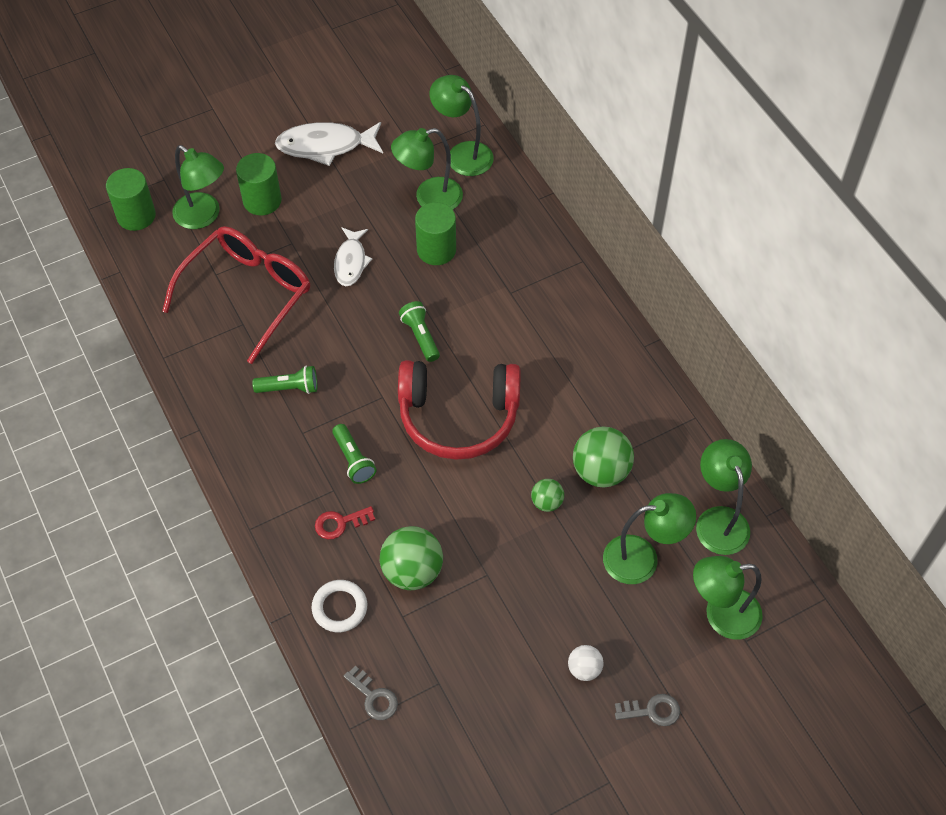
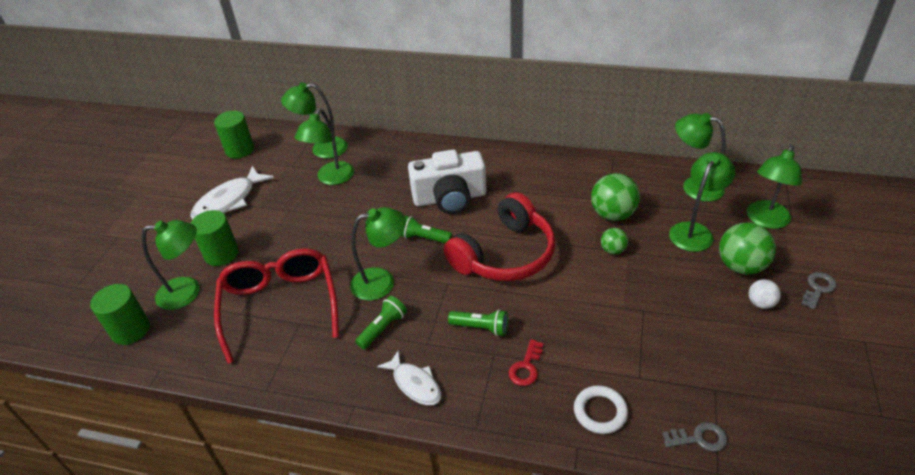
camera: 45 degrees left, 15 degrees down
white fish [334,227,373,286] -> white fish moved to [377,350,441,405]
green ball [380,526,443,590] -> green ball moved to [719,222,776,275]
green cylinder [415,202,456,265] -> green cylinder moved to [214,111,254,158]
none -> green lamp [350,207,406,301]
none -> white camera [408,150,486,214]

